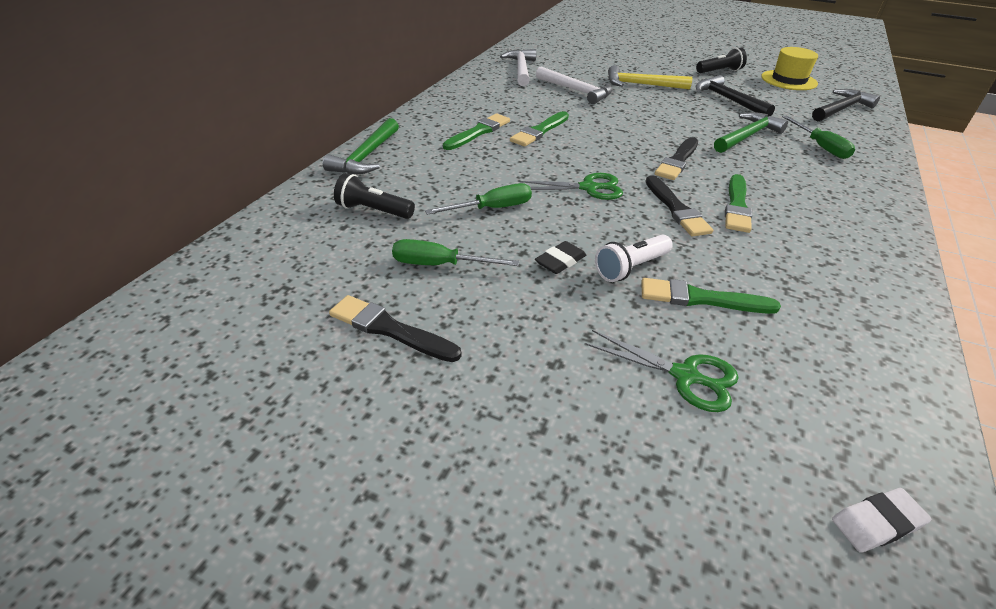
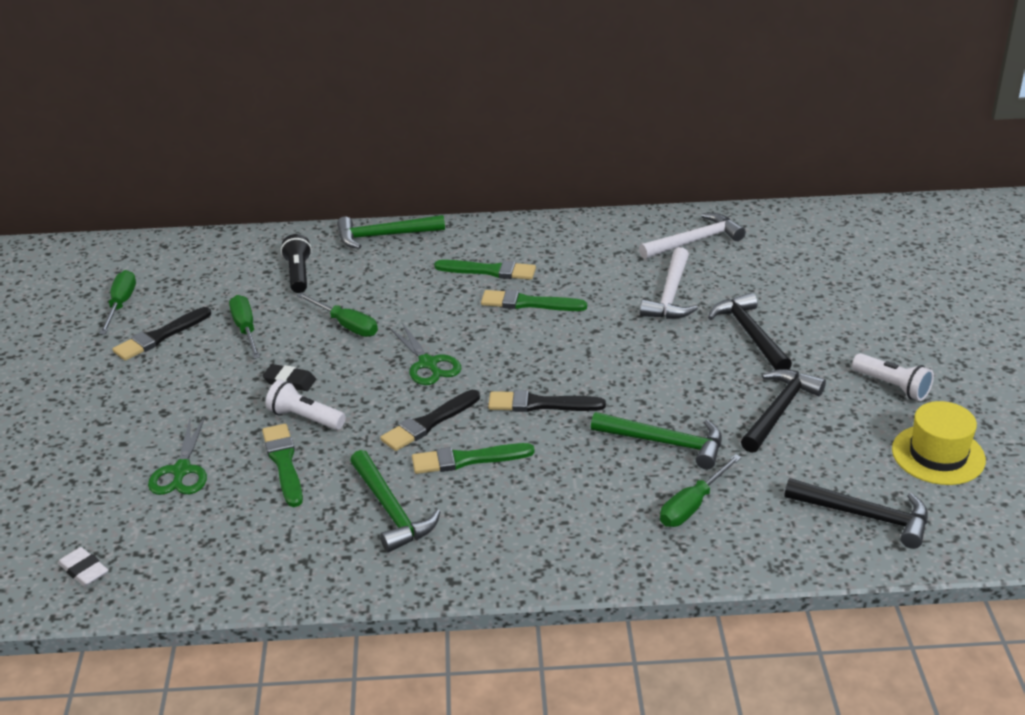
camera: 65 degrees right, 5 degrees down
black brush [329,295,462,362] -> black brush turned 135 degrees counterclockwise [112,307,211,361]
yellow hammer [608,65,692,90] -> black hammer [708,293,792,370]
black flashlight [696,48,747,73] -> white flashlight [852,353,934,401]
none -> green screwdriver [99,270,136,334]
none -> green hammer [350,450,440,552]

